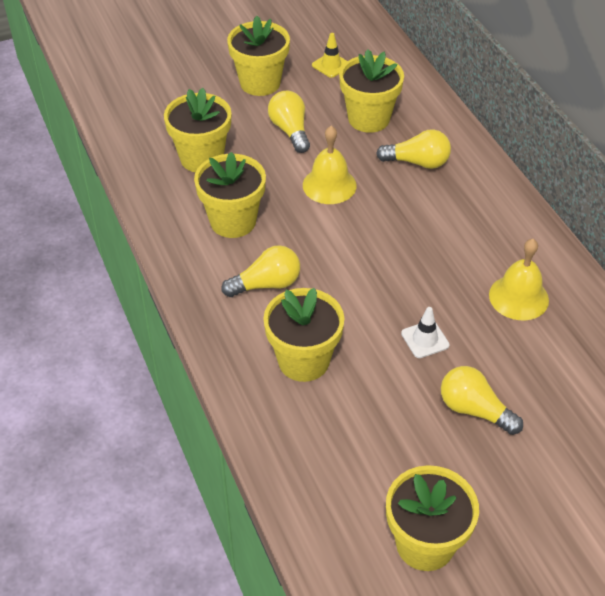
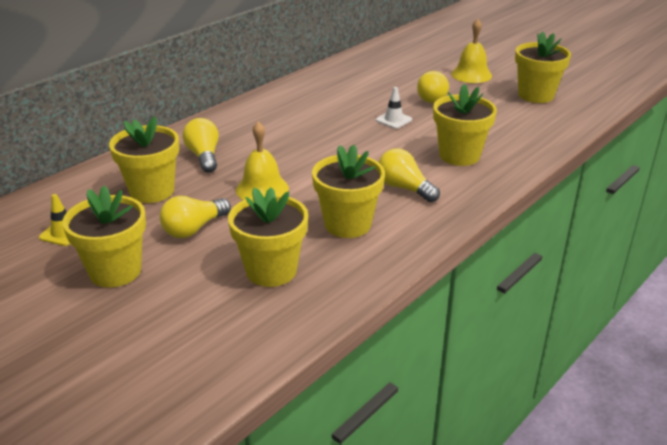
camera: 115 degrees left, 15 degrees down
yellow bell [489,239,549,320] -> yellow bell moved to [451,19,492,83]

